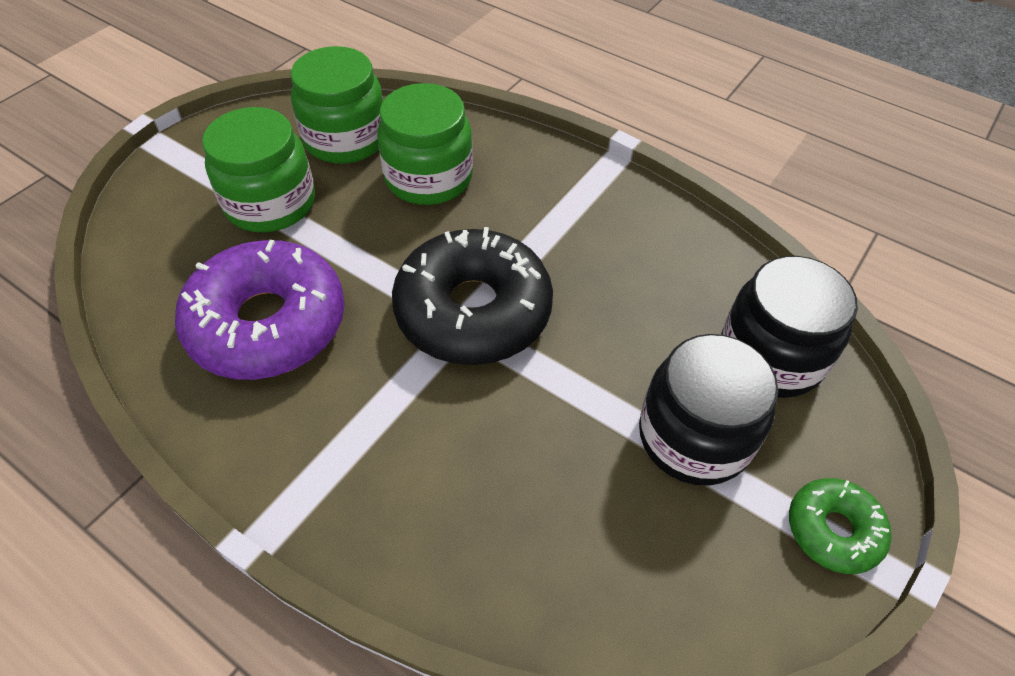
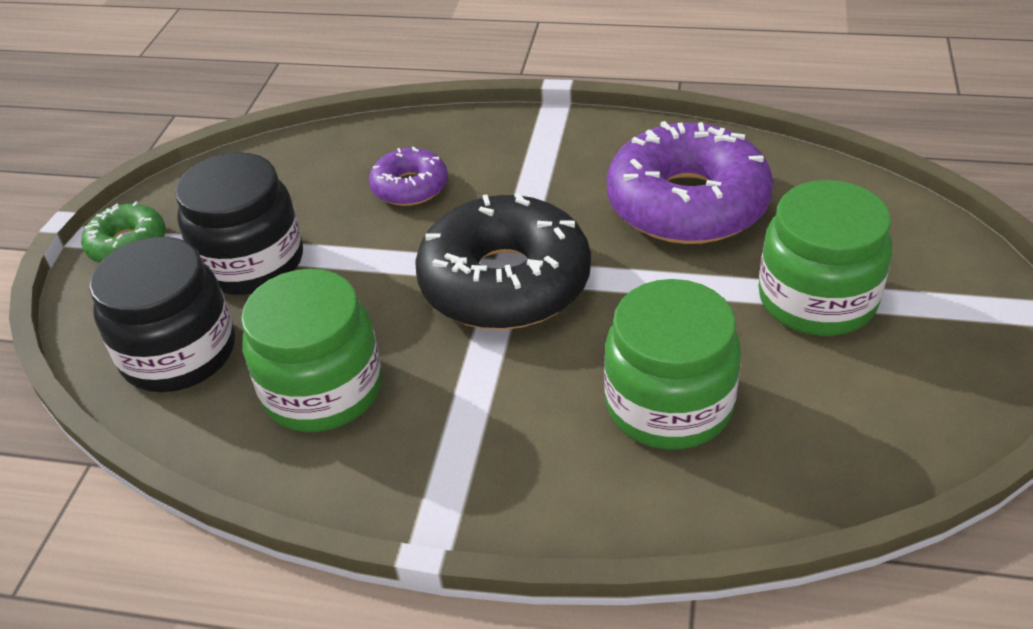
camera: 160 degrees right, 10 degrees down
green jar [291,46,384,164] -> green jar moved to [241,269,382,432]
none -> purple donut [369,146,448,206]

